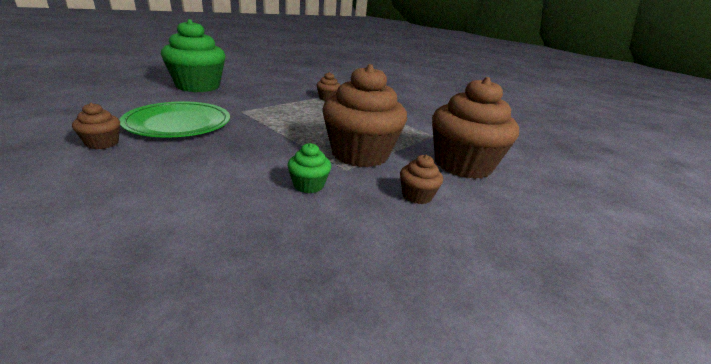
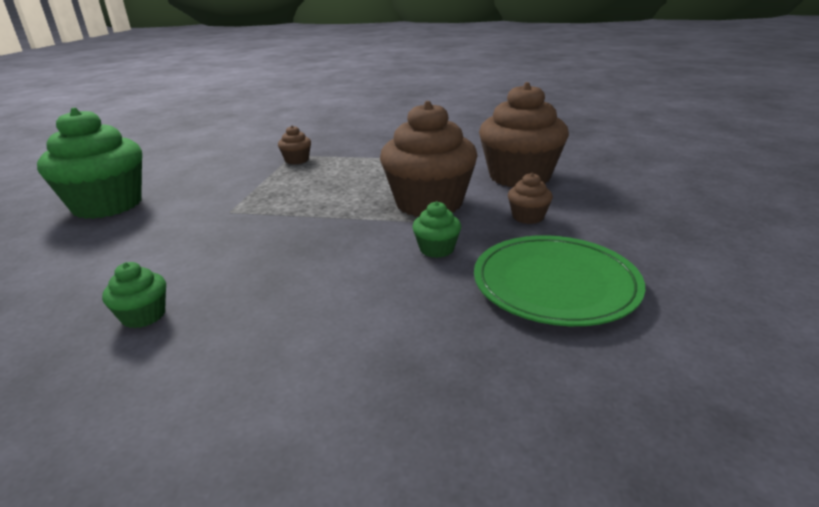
camera: 30 degrees left, 0 degrees up
brown cupcake [72,103,120,149] -> green cupcake [102,262,166,328]
green plate [120,101,230,138] -> green plate moved to [474,235,645,326]

